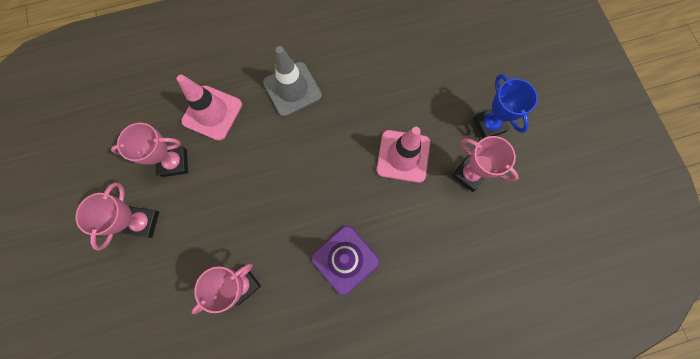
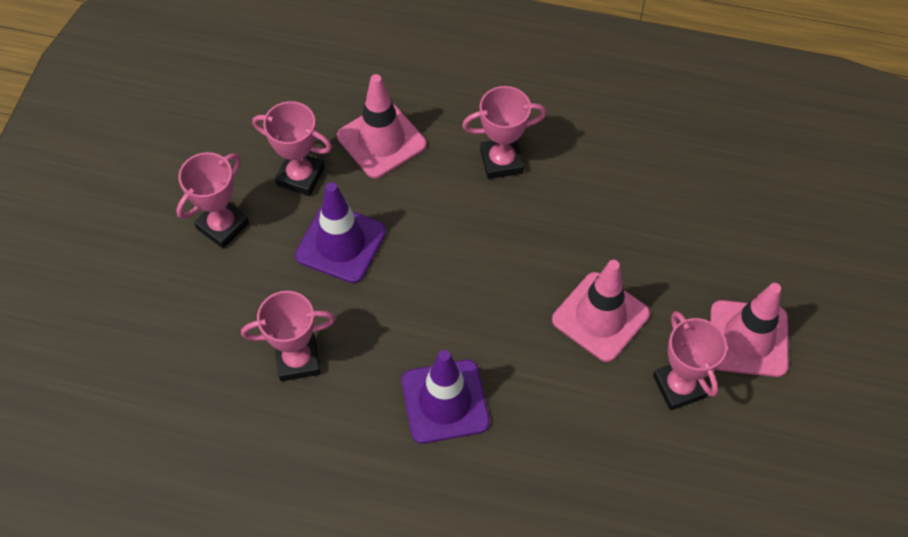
camera: 30 degrees right, 15 degrees down
grey traffic cone [263,46,322,117] -> pink trophy [462,86,547,179]
blue trophy [473,74,538,139] -> pink traffic cone [710,283,788,377]
none -> purple traffic cone [295,182,386,283]

